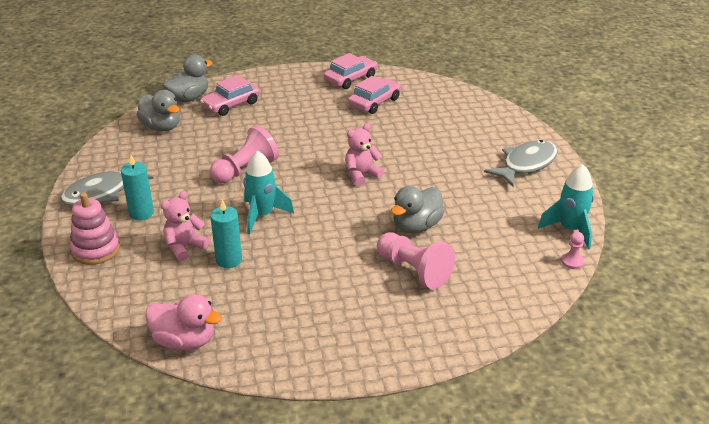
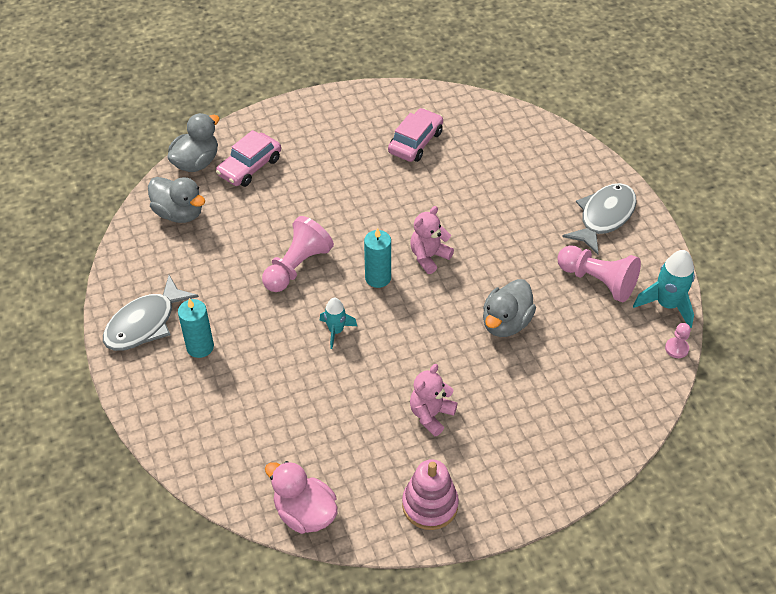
camera: 10 degrees left, 15 degrees up
pink stacking toy [70,193,120,265] -> pink stacking toy moved to [402,459,459,530]
pink duck [145,294,222,350] -> pink duck turned 150 degrees counterclockwise [265,461,338,534]
pink teddy bear [161,191,209,261] -> pink teddy bear moved to [410,364,458,436]
turquoise candle [210,199,242,268] -> turquoise candle moved to [364,228,391,288]
turquoise rocket [244,150,294,234] -> turquoise rocket [320,298,357,349], size x0.63
pink car [324,53,377,89] -> none
pink pawn [377,232,455,290] -> pink pawn moved to [557,245,641,302]

